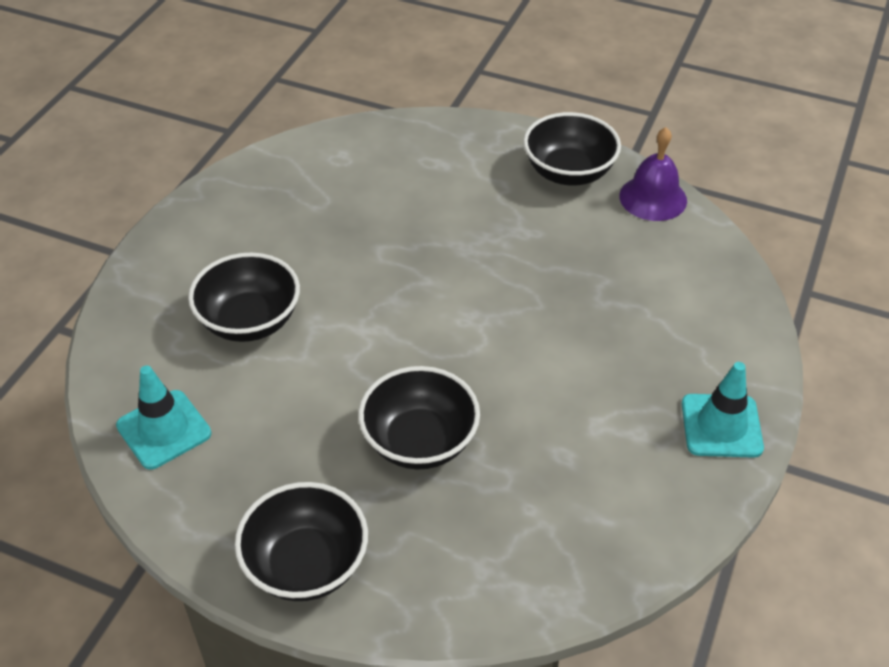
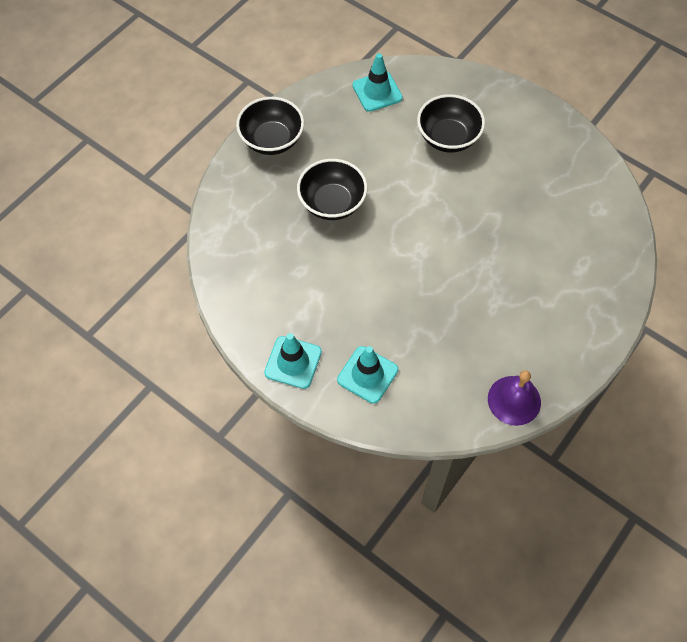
camera: 105 degrees right, 15 degrees up
black bowl [523,112,621,186] -> none
none -> turquoise traffic cone [337,346,398,404]

